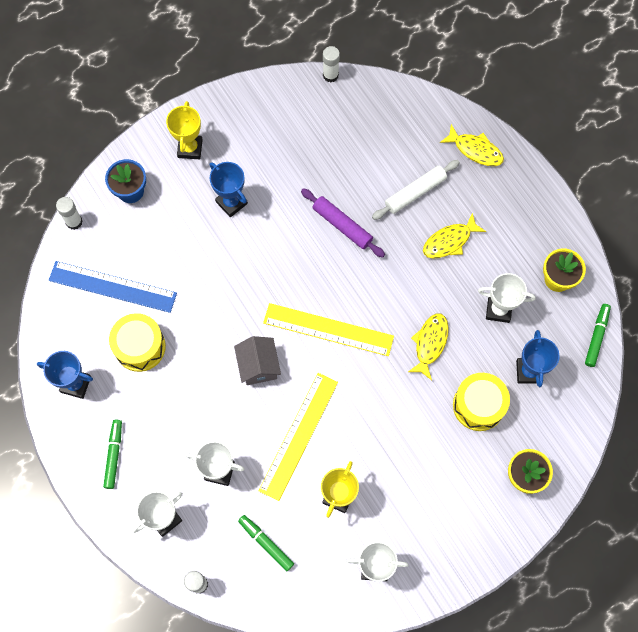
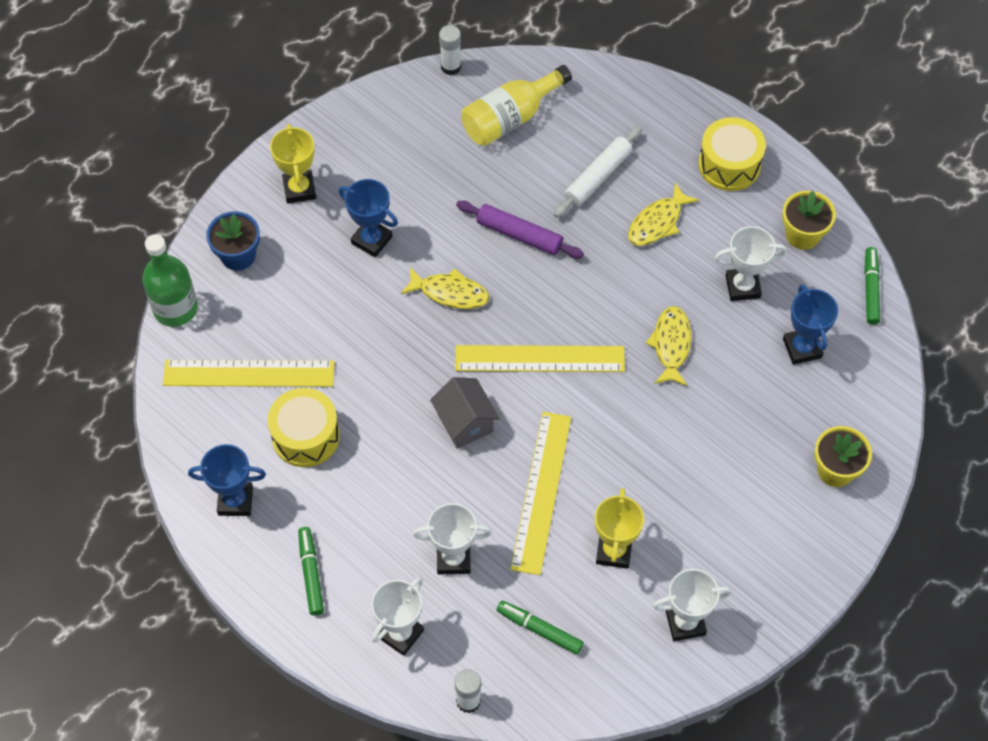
camera: 15 degrees left, 10 degrees down
blue ruler [49,261,177,313] -> yellow ruler [163,360,334,387]
white glue stick [56,197,83,230] -> green bottle [142,234,198,327]
yellow fish [440,124,504,166] -> yellow fish moved to [401,267,489,309]
yellow drum [453,373,510,431] -> yellow drum moved to [698,117,766,191]
none -> yellow bottle [461,65,572,146]

